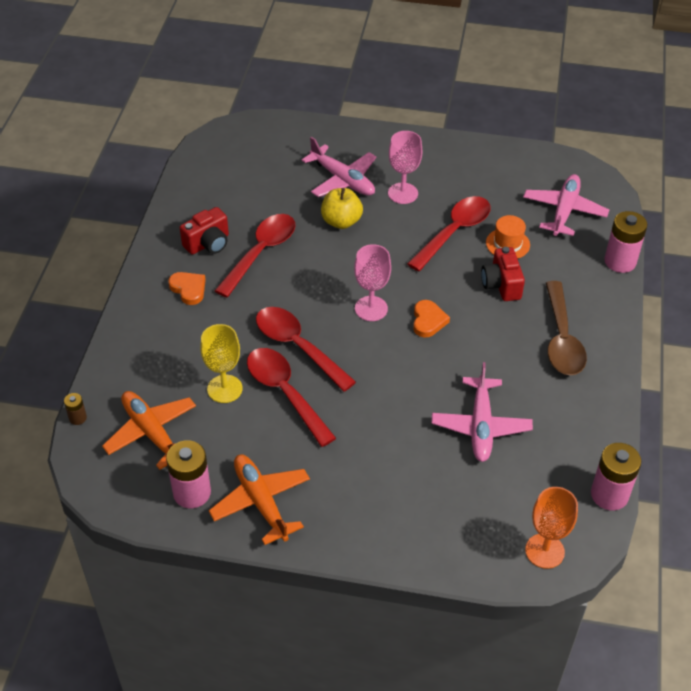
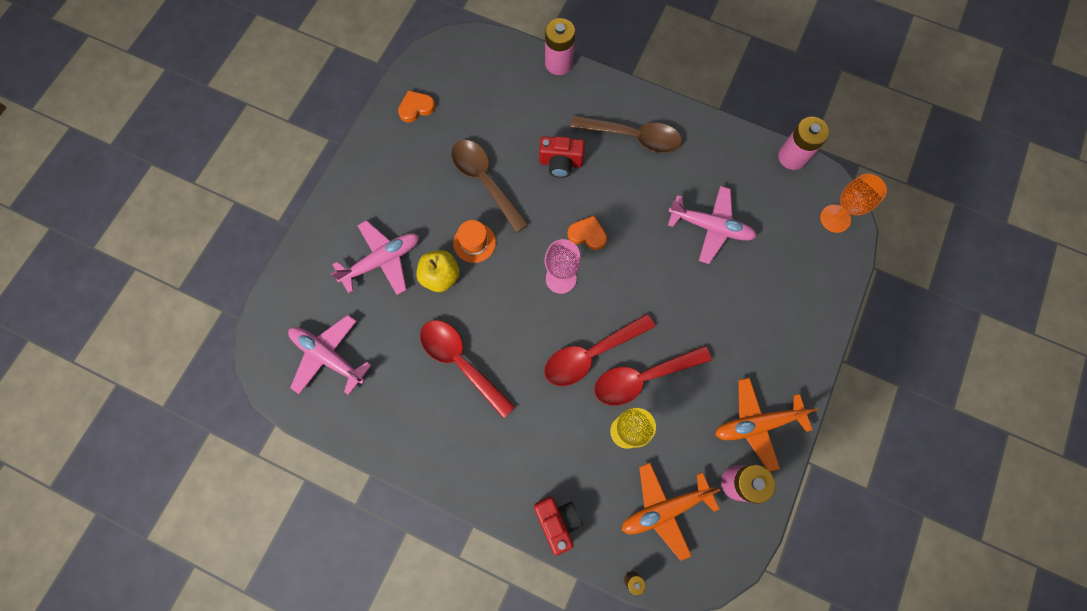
camera: 75 degrees left, 25 degrees up
orange heart [168,272,206,305] -> orange heart moved to [398,90,436,123]
red camera [180,207,229,255] -> red camera moved to [534,497,583,556]
pink goblet [388,131,422,204] -> none
red spoon [407,196,491,271] -> brown spoon [451,140,529,233]
orange hat [486,215,530,259] -> orange hat moved to [453,220,496,263]
pink plane [523,174,609,236] -> pink plane moved to [288,315,372,395]

